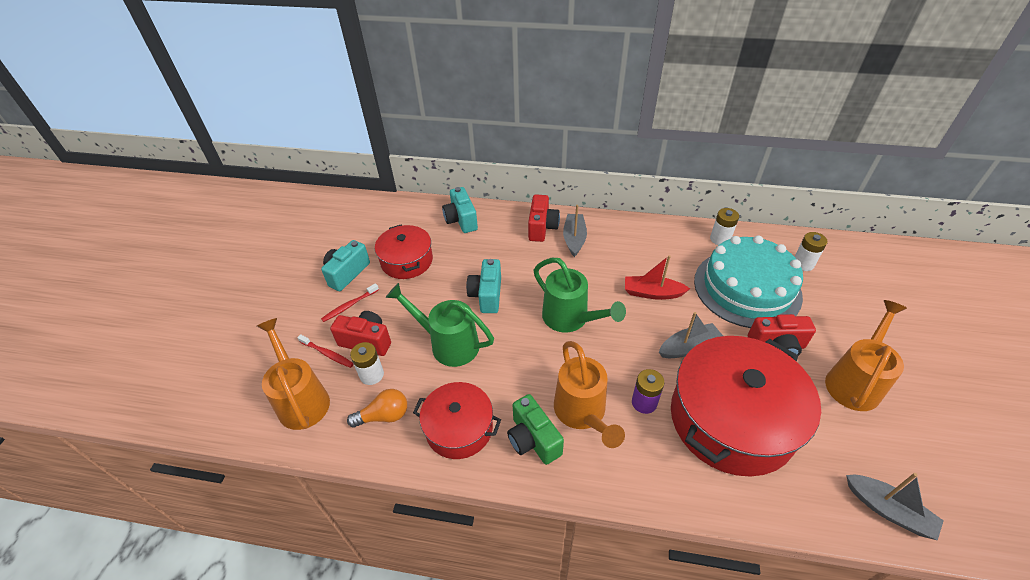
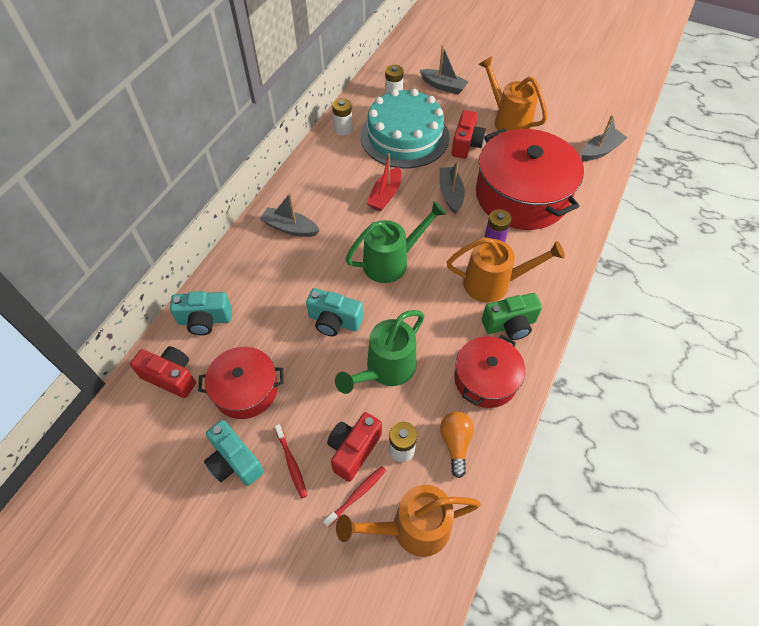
camera: 75 degrees left, 10 degrees up
red camera [528,194,560,242] -> red camera moved to [130,346,196,398]
none -> grey boat [420,45,469,94]

